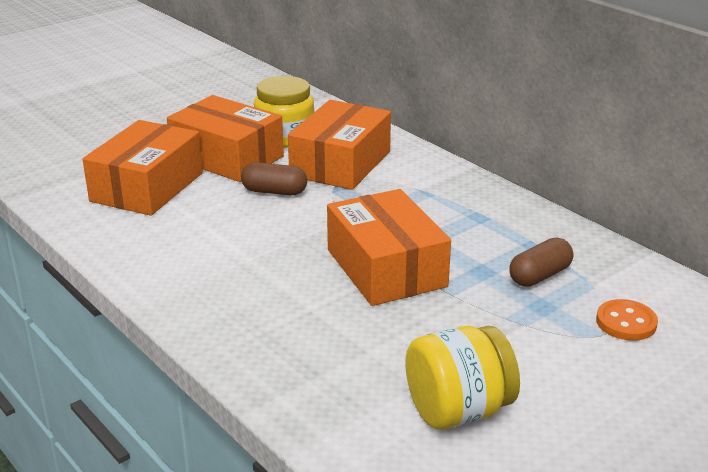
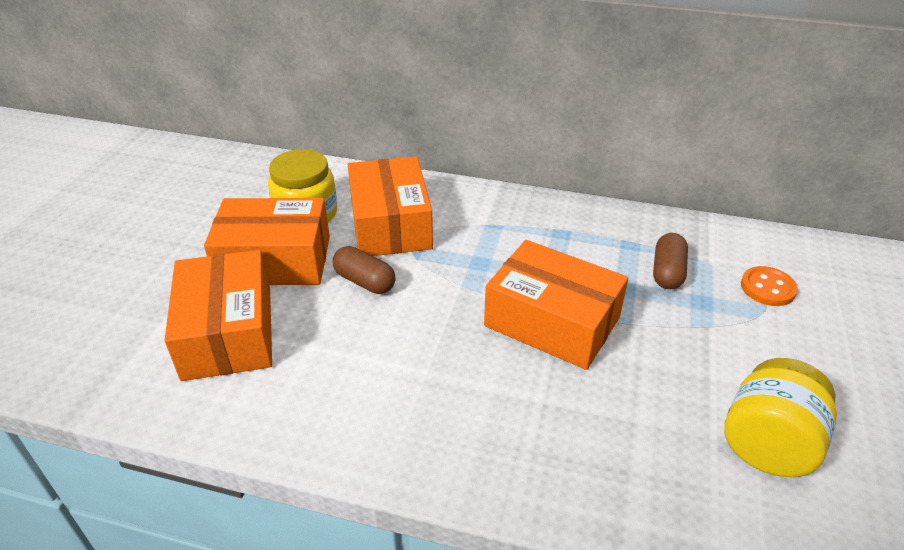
camera: 35 degrees left, 10 degrees up
brown capsule [241,162,307,195] -> brown capsule turned 60 degrees clockwise [333,246,396,294]

